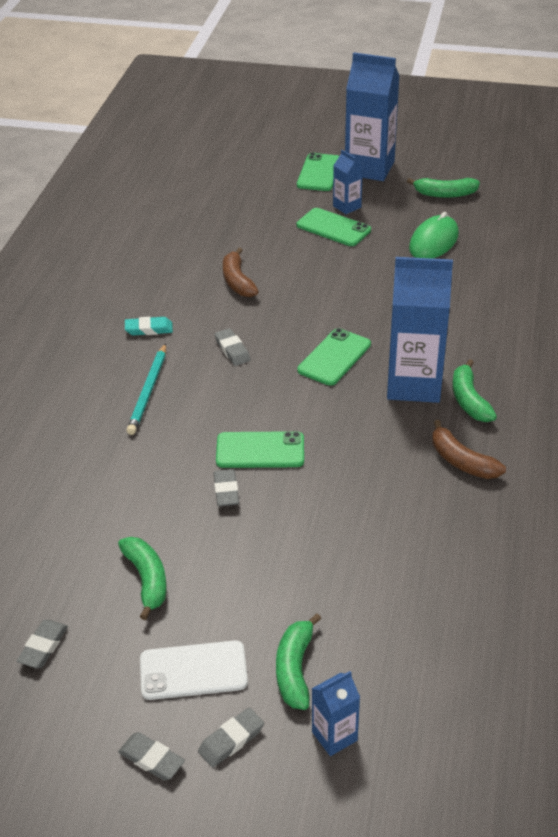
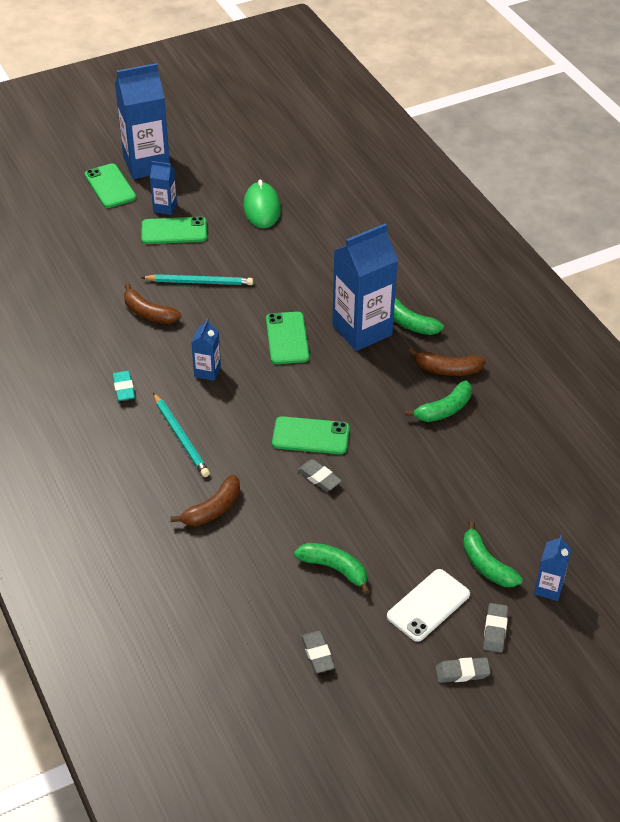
camera: 40 degrees left, 5 degrees up
turquoise eraser [125,317,173,336] -> turquoise eraser turned 60 degrees counterclockwise [112,371,135,401]
grey eraser [215,328,251,366] -> blue carton [191,319,221,381]
green phone [216,431,304,468] -> green phone turned 45 degrees clockwise [272,416,350,454]
green banana [407,178,480,198] -> green banana moved to [405,381,472,422]
none -> turquoise pencil [141,274,253,285]
none -> brown banana [170,474,240,526]

